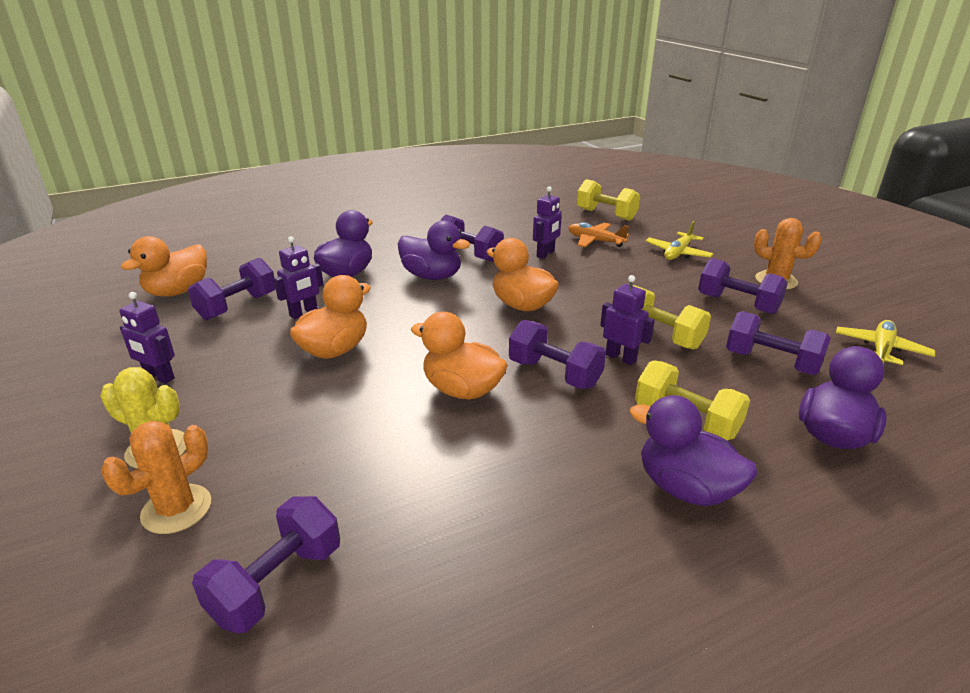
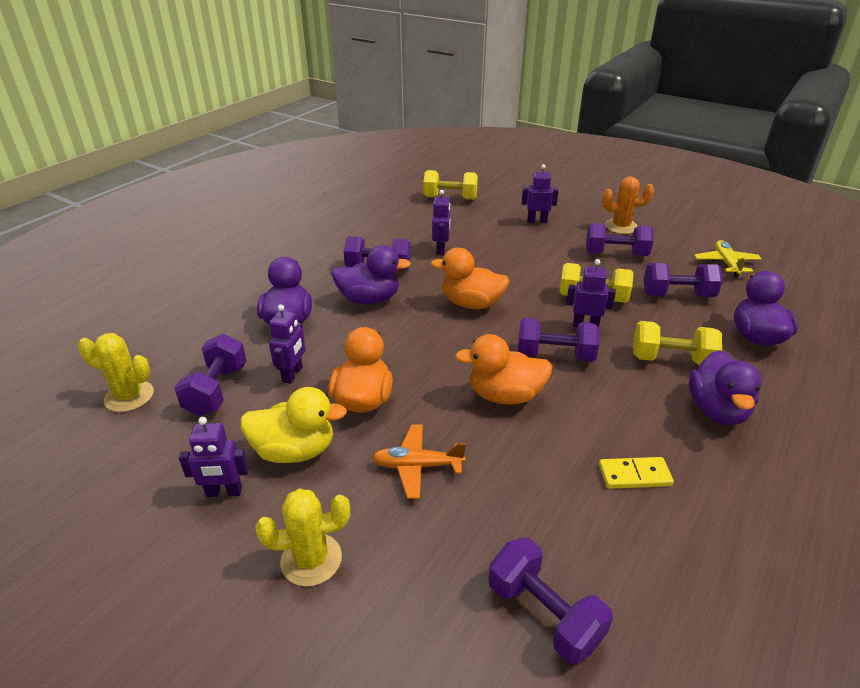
camera: 30 degrees left, 5 degrees up
orange cactus [101,421,211,534] -> none
orange duck [121,236,207,297] -> yellow cactus [78,333,154,412]
purple dumbbell [192,496,340,633] -> purple dumbbell turned 45 degrees counterclockwise [488,537,613,664]
orange plane [568,222,629,247] -> orange plane moved to [372,425,466,499]
purple duck [630,395,757,506] -> purple duck turned 90 degrees counterclockwise [689,350,762,425]
yellow plane [645,221,714,260] -> purple robot [521,164,559,223]
none -> yellow duck [240,387,347,463]
none -> yellow domino [599,457,674,489]

